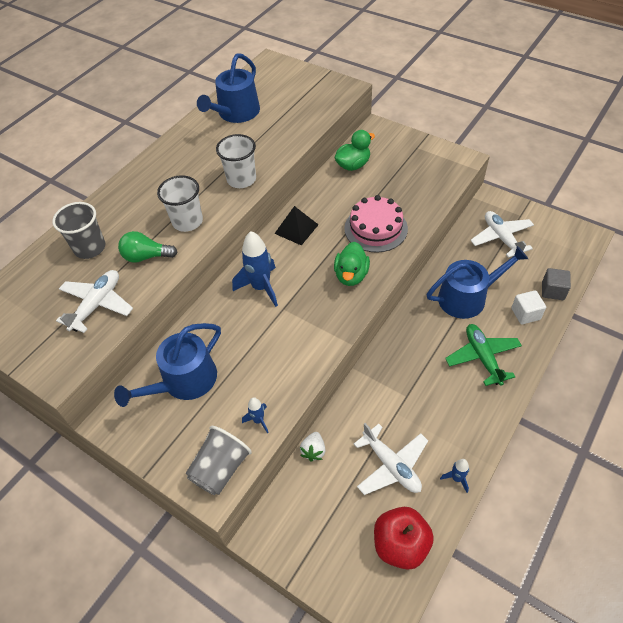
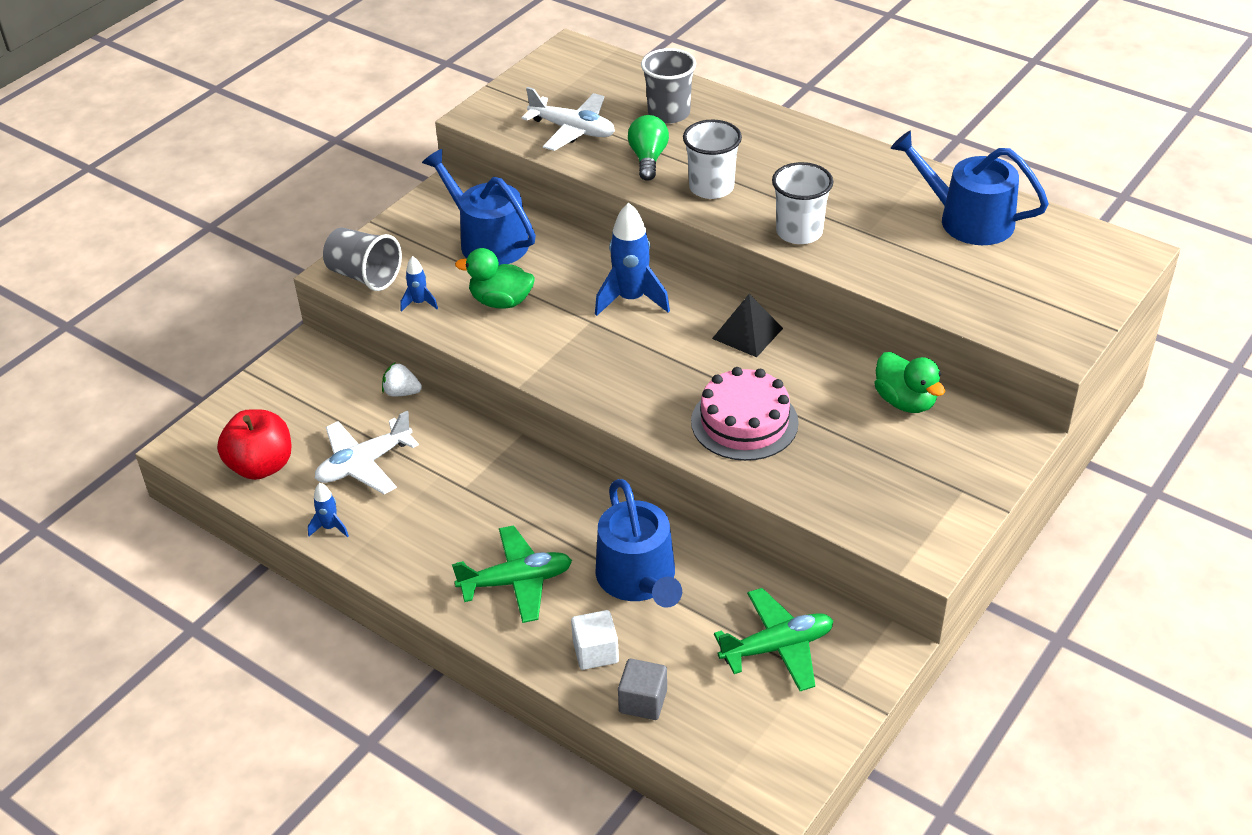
camera: 90 degrees right, 10 degrees down
green duck [334,242,370,286] -> green duck moved to [455,248,535,309]
white plane [470,211,534,258] -> green plane [714,588,834,691]

